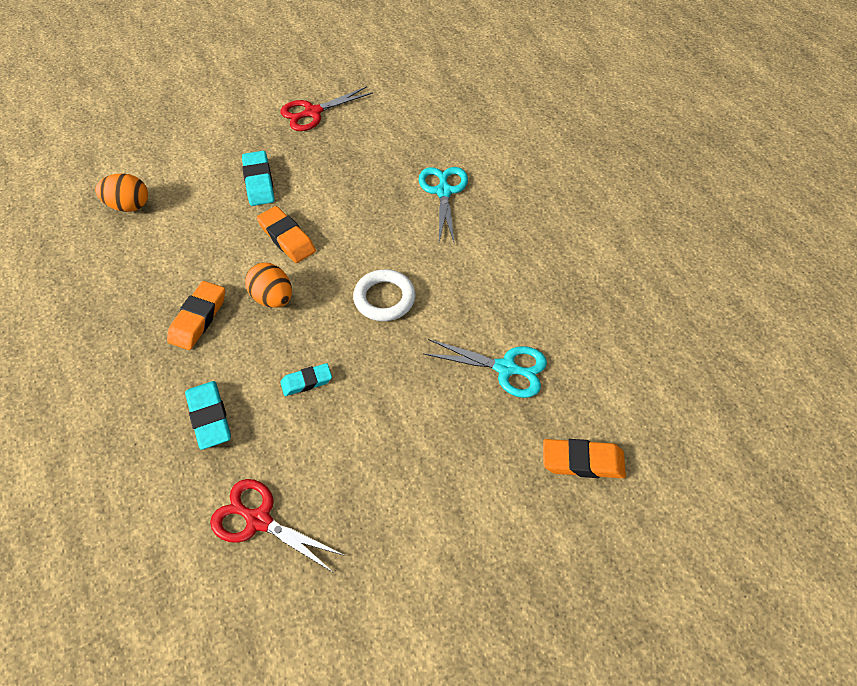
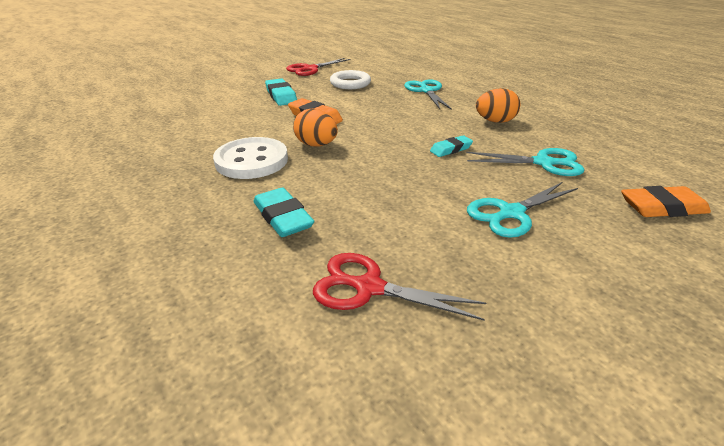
camera: 10 degrees left, 20 degrees down
orange egg [95,173,148,212] -> orange egg moved to [476,88,520,123]
orange eraser [167,281,225,350] -> white button [213,137,288,179]
turquoise eraser [280,363,332,396] -> turquoise eraser moved to [430,135,473,157]
white ring [353,269,415,321] -> white ring moved to [330,70,371,89]
none -> turquoise scissors [467,182,578,238]

